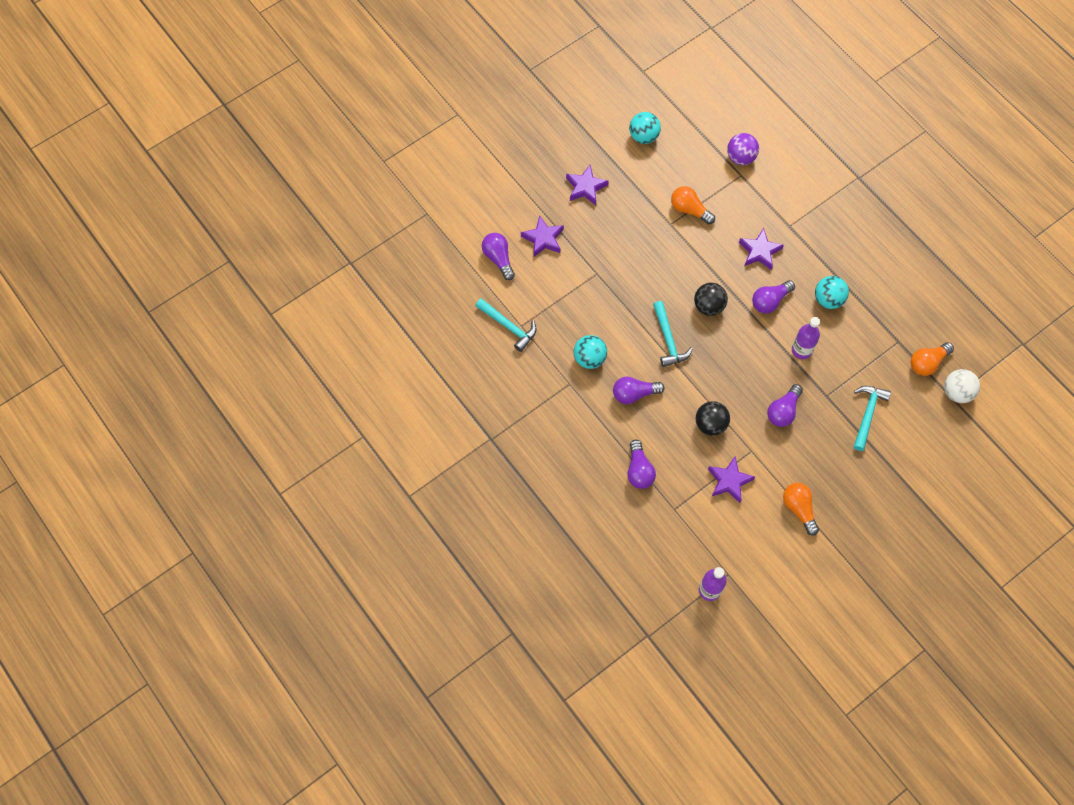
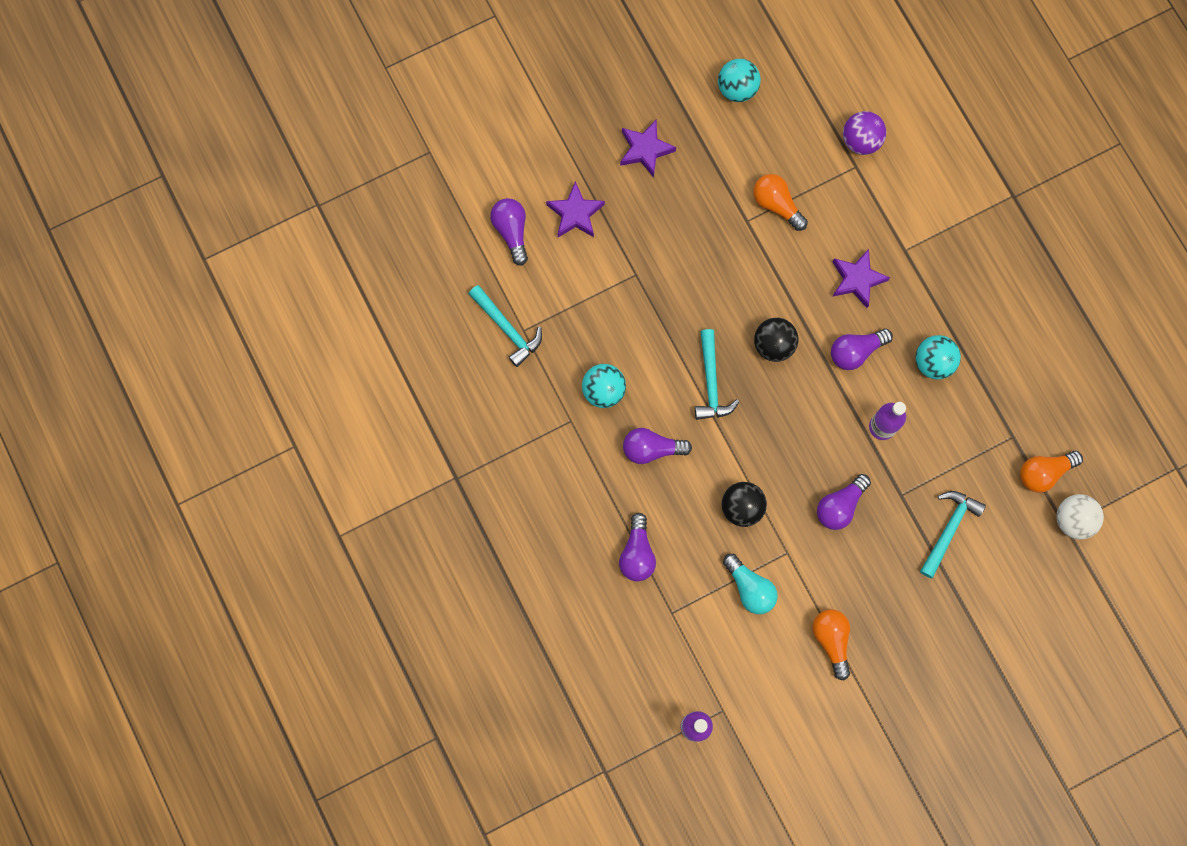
camera: 10 degrees right, 10 degrees up
purple star [708,457,755,503] -> turquoise light bulb [723,554,778,614]

